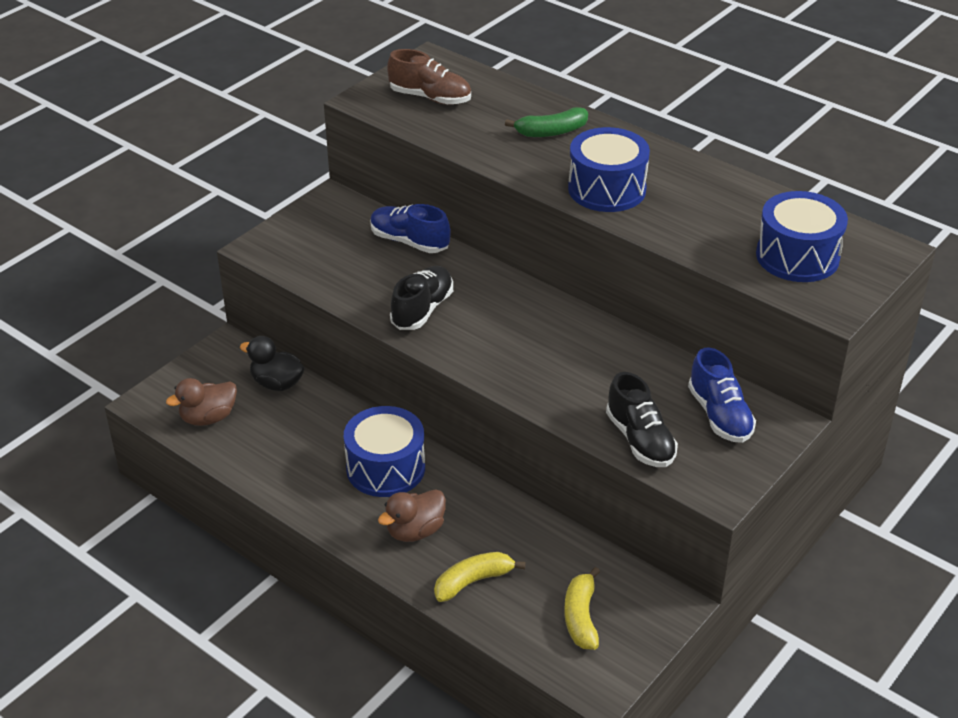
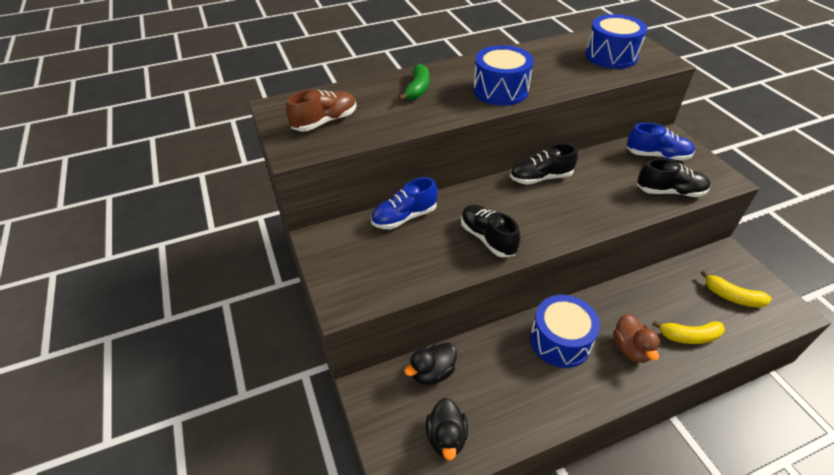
camera: 60 degrees left, 5 degrees up
brown duck [166,378,237,426] -> black duck [426,398,468,460]
yellow banana [434,552,526,602] -> yellow banana turned 90 degrees counterclockwise [652,320,725,344]
none -> black shoe [510,143,578,185]

